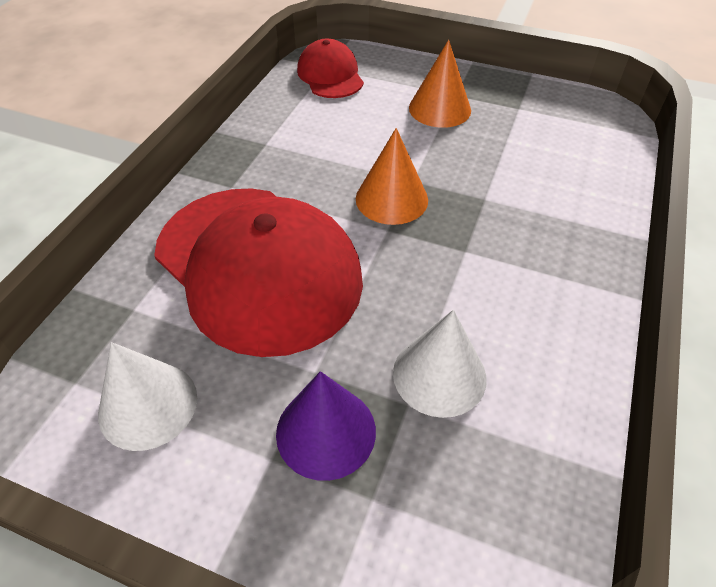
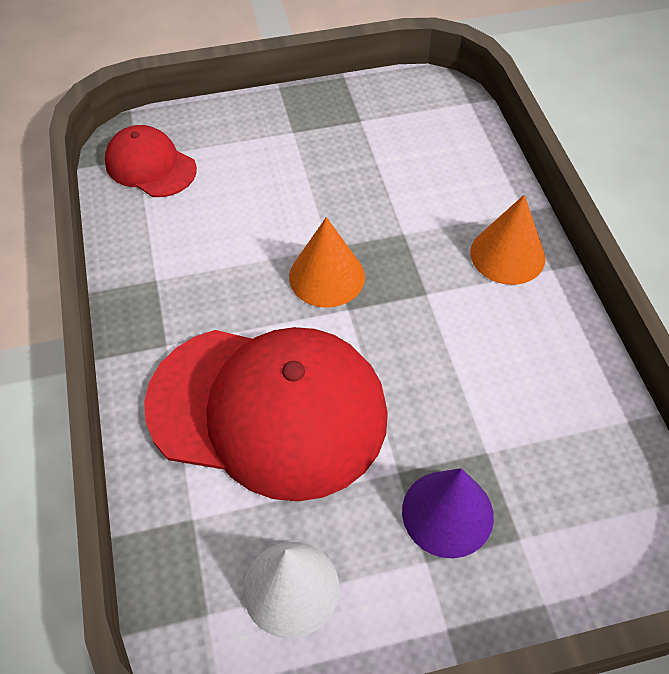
camera: 35 degrees left, 5 degrees up
white cone [393,310,486,418] -> none
orange cone [409,40,471,128] -> orange cone moved to [470,195,545,285]

